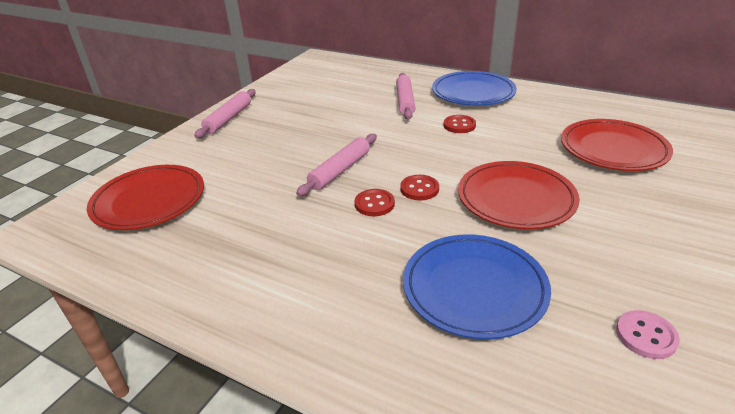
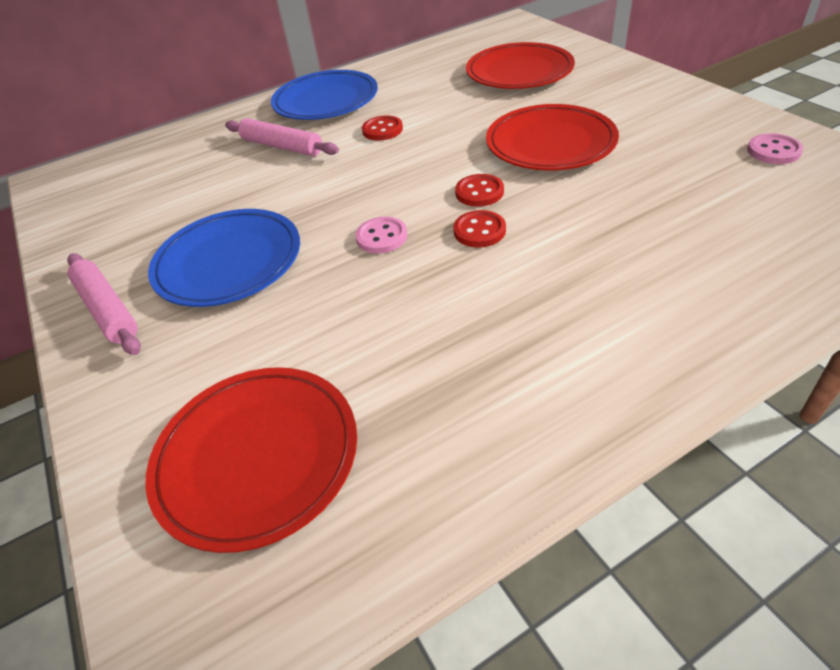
camera: 55 degrees left, 10 degrees up
pink rolling pin [296,134,377,196] -> pink button [355,217,407,254]
blue plate [403,234,551,340] -> blue plate moved to [148,209,300,307]

